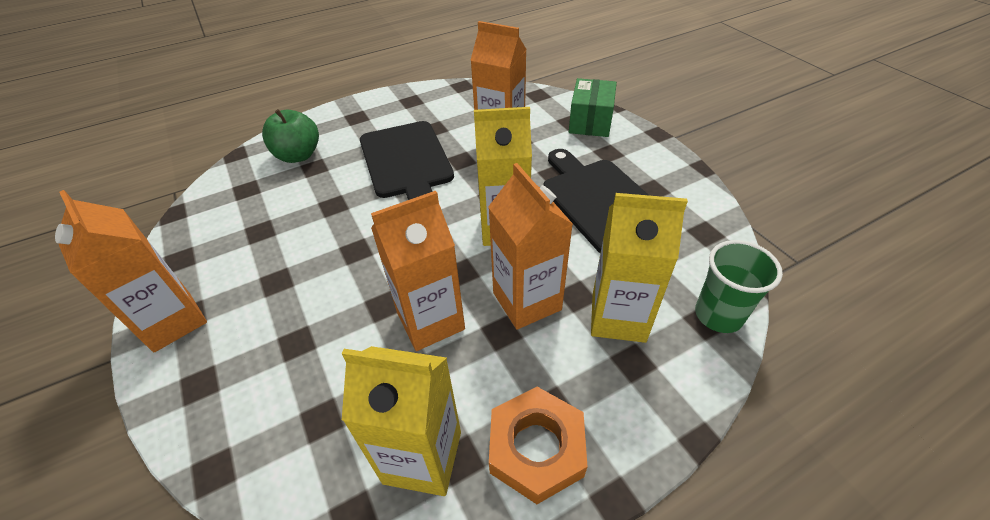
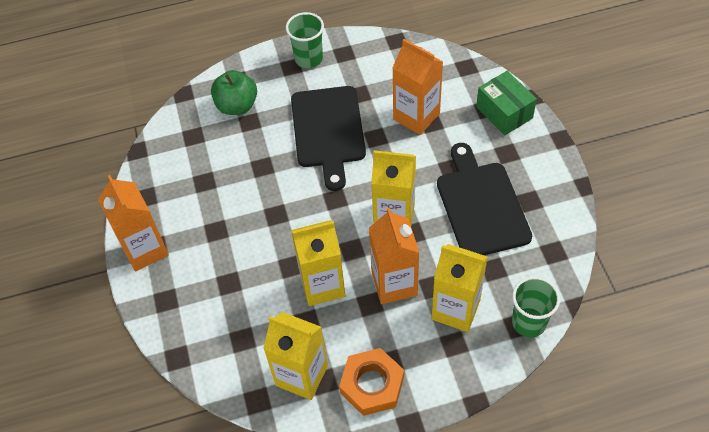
camera: 15 degrees right, 10 degrees up
orange carton [371,191,465,351] -> yellow carton [291,220,345,306]
green box [569,78,617,137] -> green box turned 60 degrees counterclockwise [476,71,537,135]
none -> green cup [286,12,324,68]

